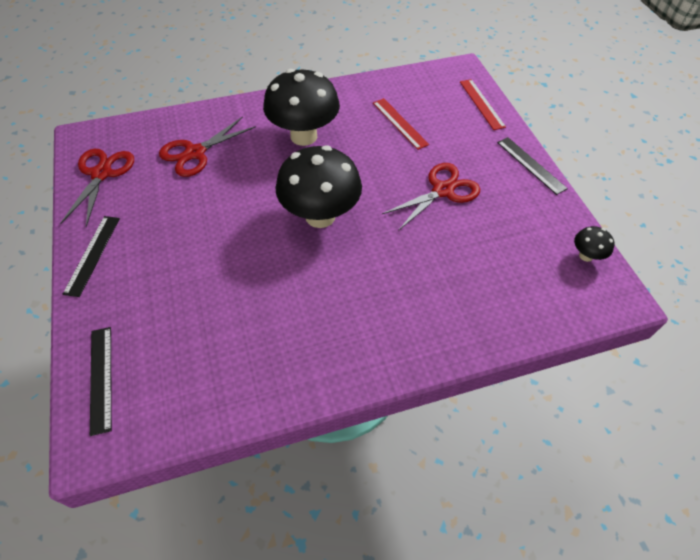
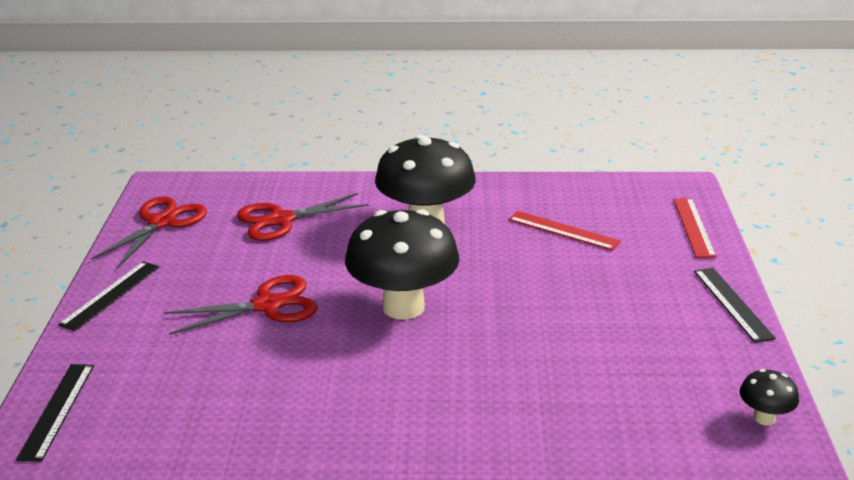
camera: 20 degrees right, 25 degrees down
red ruler [373,98,429,150] -> red ruler turned 45 degrees counterclockwise [509,211,621,251]
red scissors [382,163,480,231] -> red scissors moved to [164,275,318,335]

